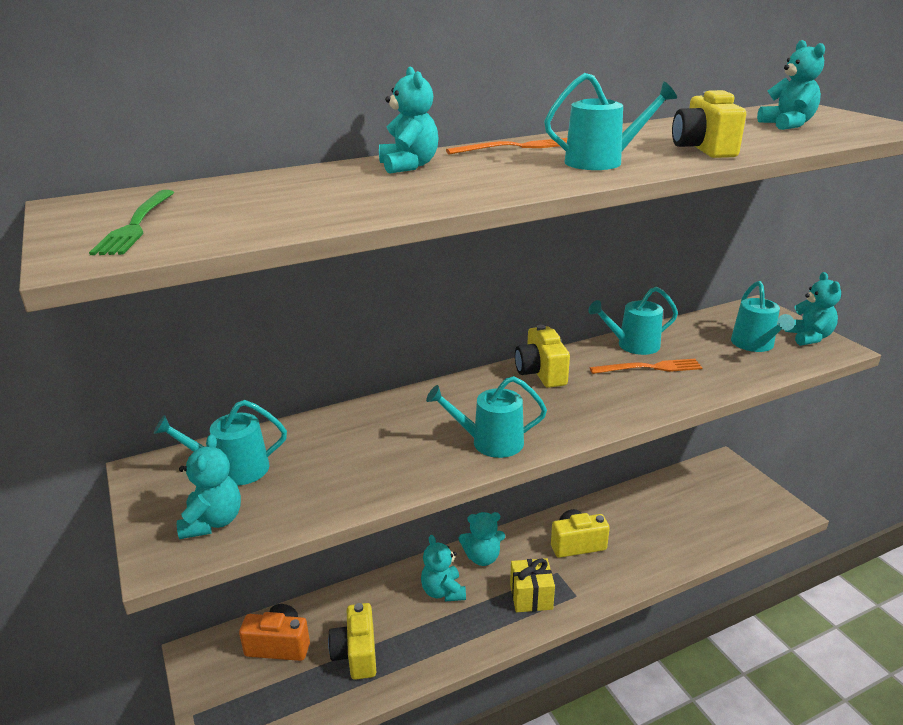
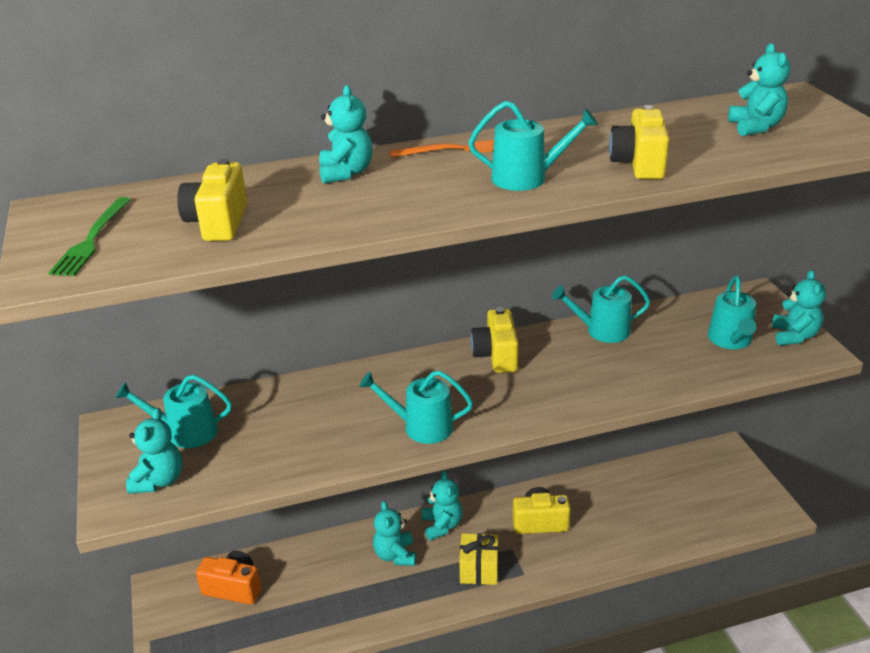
camera: 10 degrees right, 5 degrees up
yellow camera [328,603,376,680] -> yellow camera moved to [177,159,247,241]
turquoise teddy bear [459,512,505,566] -> turquoise teddy bear turned 105 degrees counterclockwise [422,470,462,541]
orange fork [590,359,703,374] -> none

